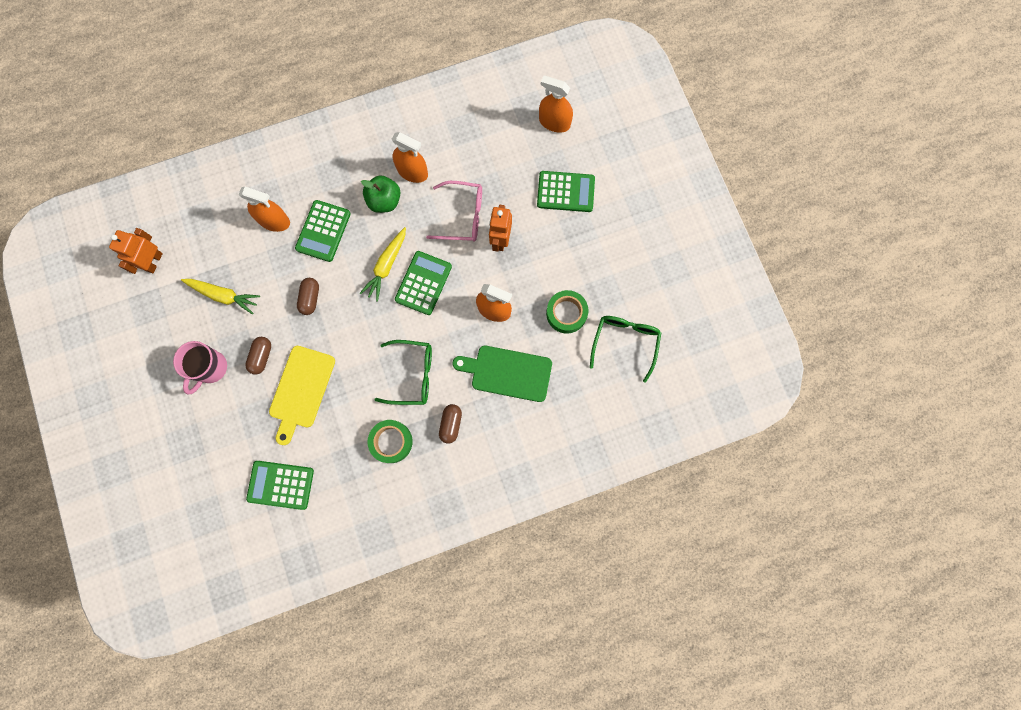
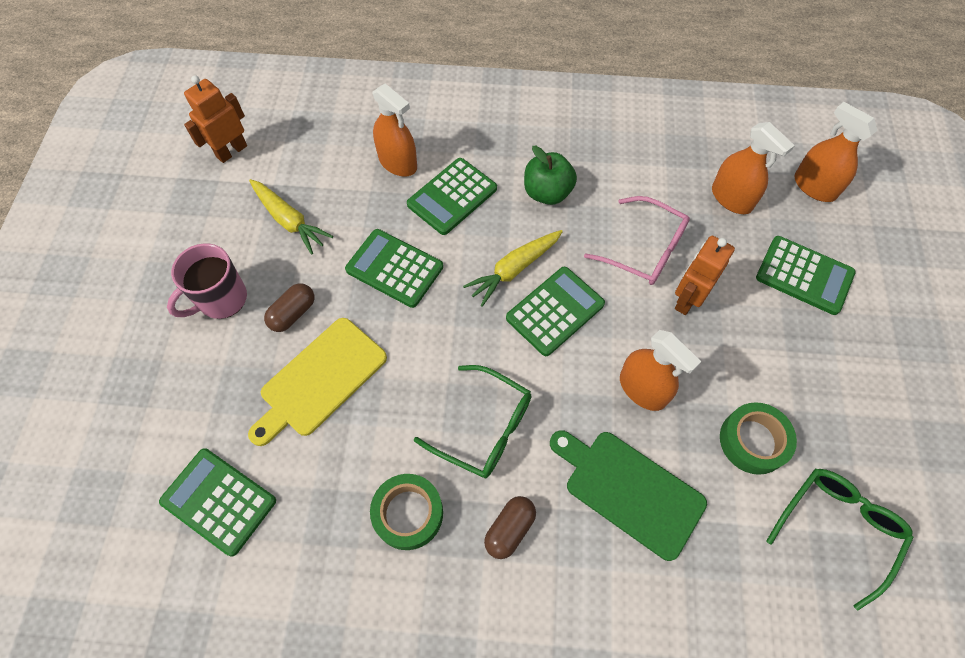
camera: 25 degrees right, 15 degrees down
brown capsule [297,278,319,315] -> green calculator [345,229,443,308]
orange spray bottle [392,132,428,183] -> orange spray bottle moved to [712,122,795,214]

